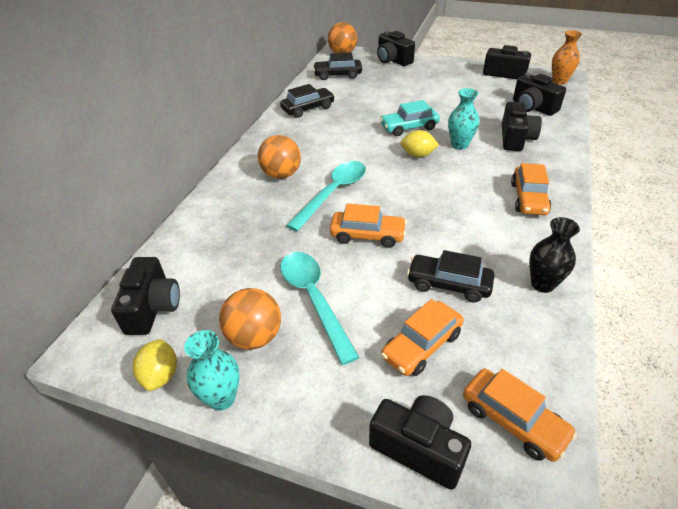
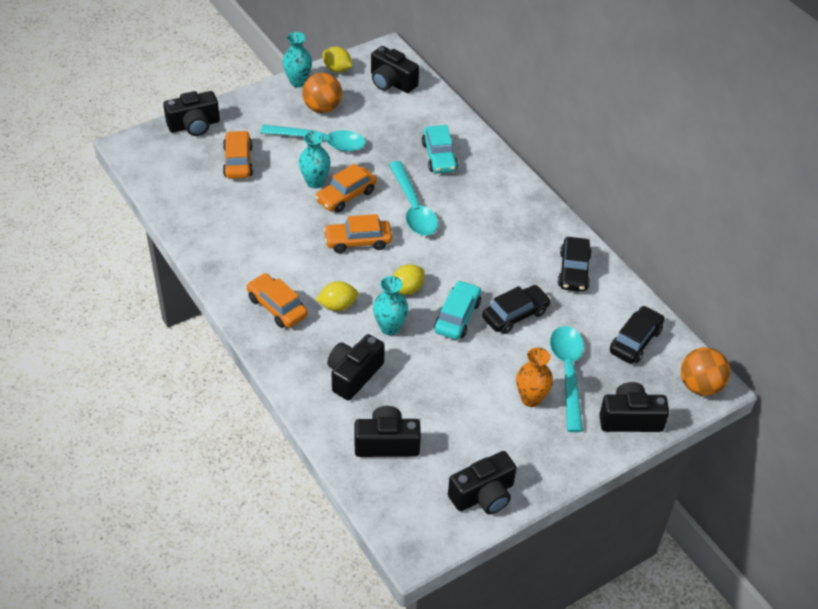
camera: 125 degrees right, 5 degrees up
orange ball [258,135,301,179] -> none
black car [407,250,494,303] -> black car moved to [482,285,551,334]
orange car [463,369,577,462] -> orange car moved to [324,214,392,253]
black camera [502,102,542,151] -> black camera turned 75 degrees clockwise [327,334,385,400]
black vase [529,217,580,293] -> none
orange vase [552,30,582,85] -> orange vase moved to [516,347,553,407]
none -> turquoise vase [299,131,330,189]
none -> yellow lemon [316,281,358,311]
none -> turquoise car [422,125,458,173]
none -> turquoise spoon [550,326,584,432]

